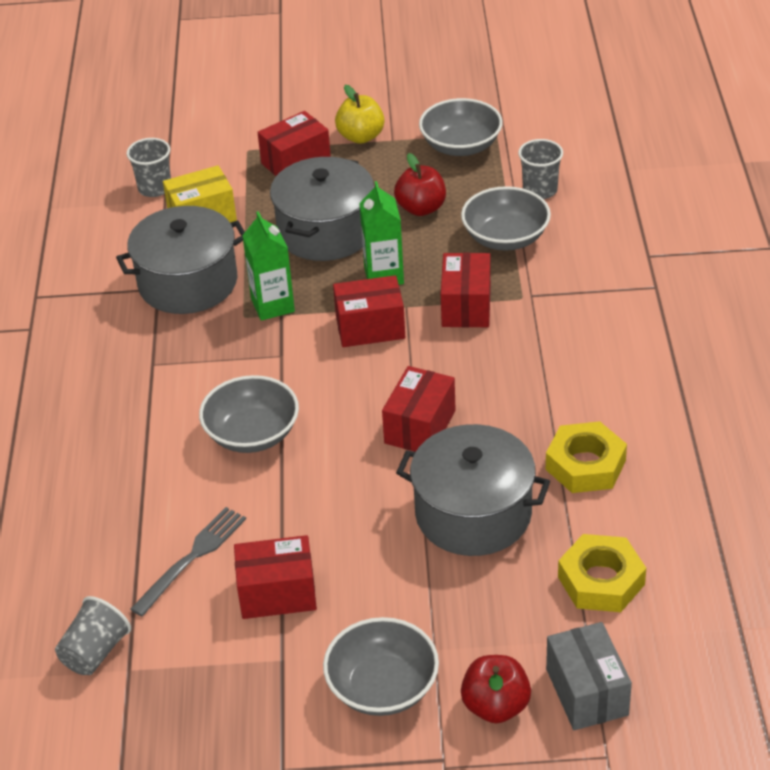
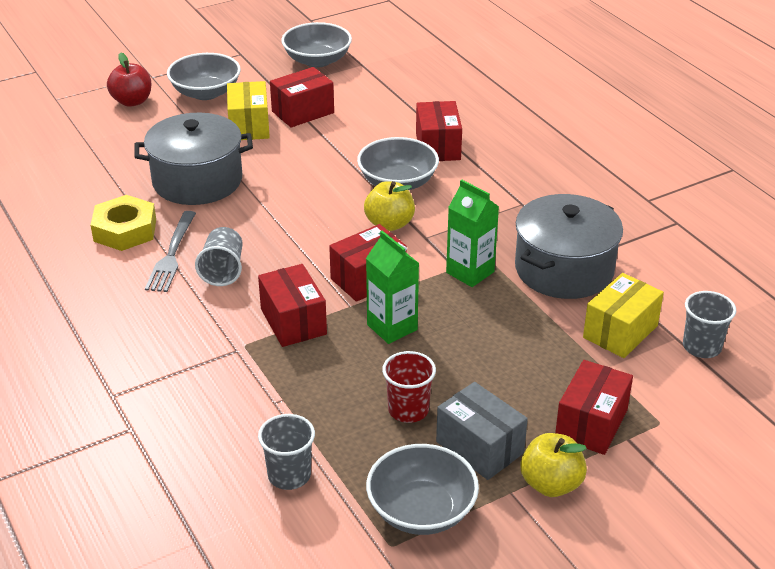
camera: 150 degrees right, 5 degrees down
grey cup [55,596,131,675] -> grey cup moved to [195,227,243,286]
grey fork [130,507,246,616] -> grey fork moved to [145,211,196,292]
grey pot [270,157,374,261] -> none
red box [382,366,456,452] -> red box moved to [416,101,462,161]
red apple [394,153,446,216] -> red cup [382,351,436,423]
grey bowl [461,186,551,251] -> grey bowl moved to [281,22,352,68]
grey box [546,622,632,730] -> grey box moved to [436,382,528,480]
yellow nut [558,534,646,612] -> none
none -> yellow box [227,81,270,140]
none -> yellow apple [364,181,415,231]

